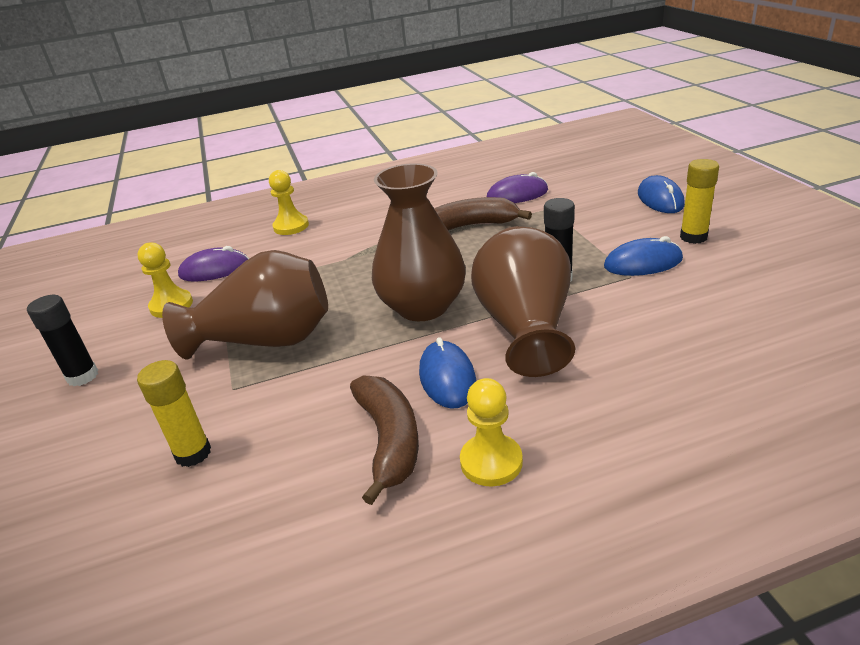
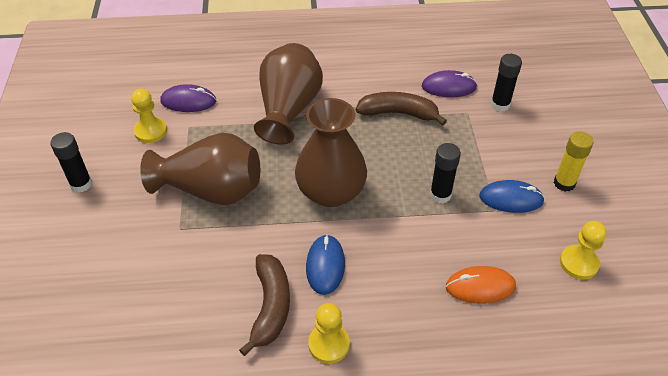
camera: 10 degrees right, 15 degrees up
yellow glue stick [137,360,211,467] -> none
yellow pawn [269,170,309,235] -> yellow pawn moved to [560,221,607,280]
brown vase [471,226,575,377] -> brown vase moved to [254,43,323,145]
blue mouse [638,175,685,213] -> none
none -> orange mouse [446,266,516,304]
none -> black glue stick [491,54,522,111]

